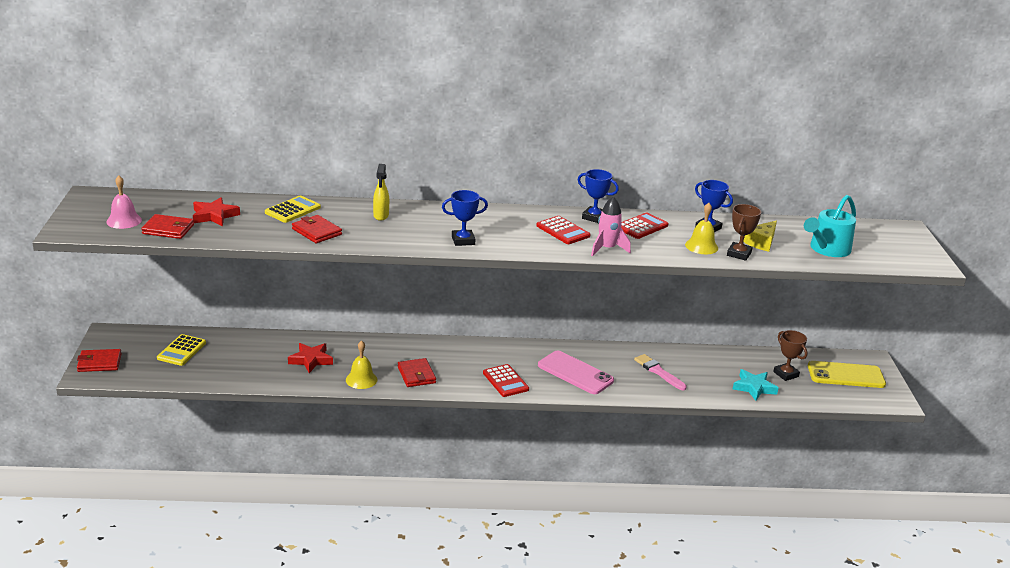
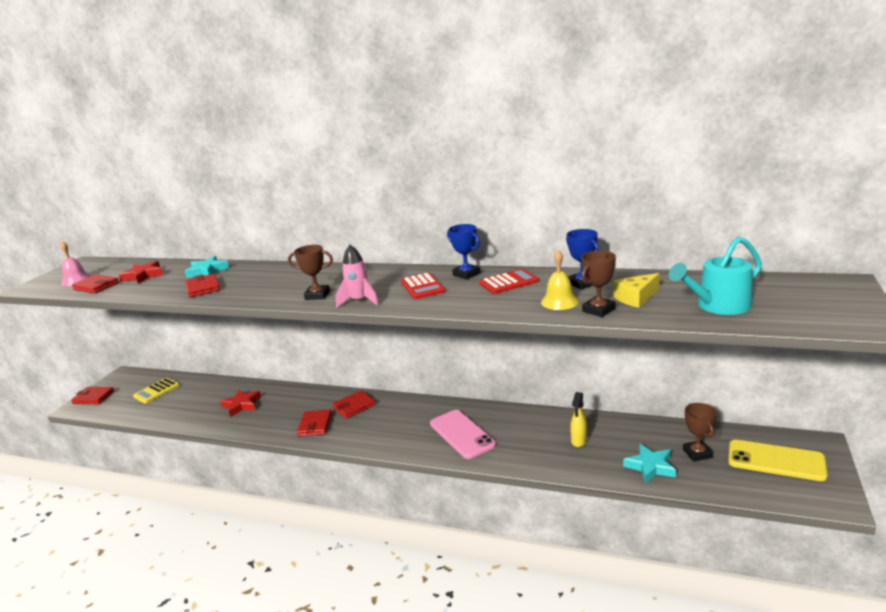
camera: 25 degrees right, 5 degrees down
yellow calculator [265,196,321,223] -> turquoise star [185,256,229,278]
yellow bell [346,340,378,389] -> none
yellow spray bottle [373,164,389,221] -> yellow spray bottle moved to [570,392,587,447]
blue trophy [442,190,488,246] -> brown trophy [288,245,333,300]
red calculator [483,364,529,397] -> none
pink rocket [591,196,631,257] -> pink rocket moved to [336,245,379,308]
pink brush [634,354,687,390] -> none
none -> red wallet [333,390,375,418]

